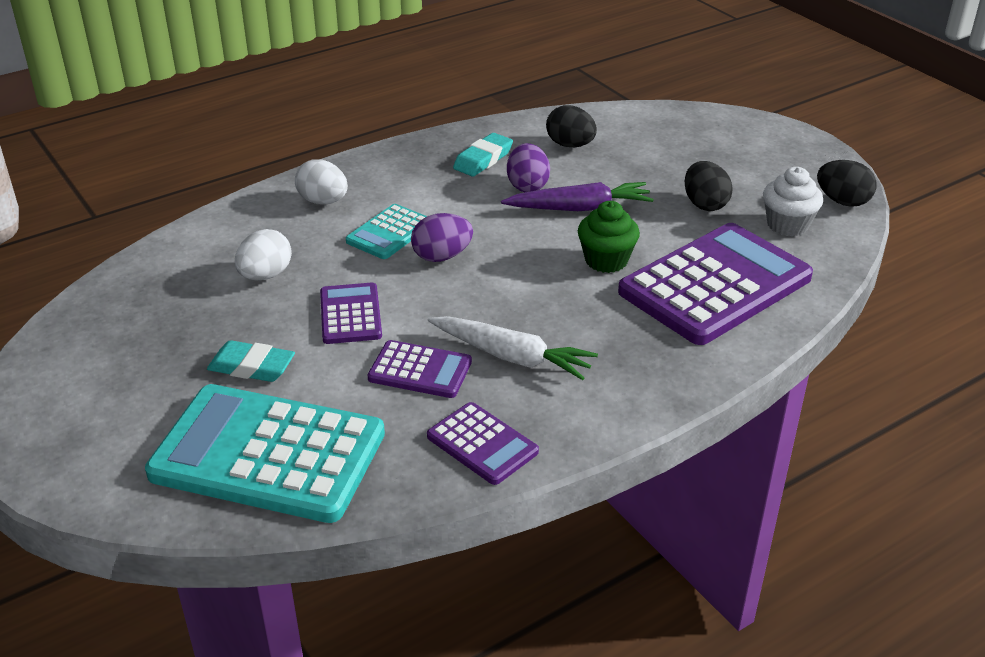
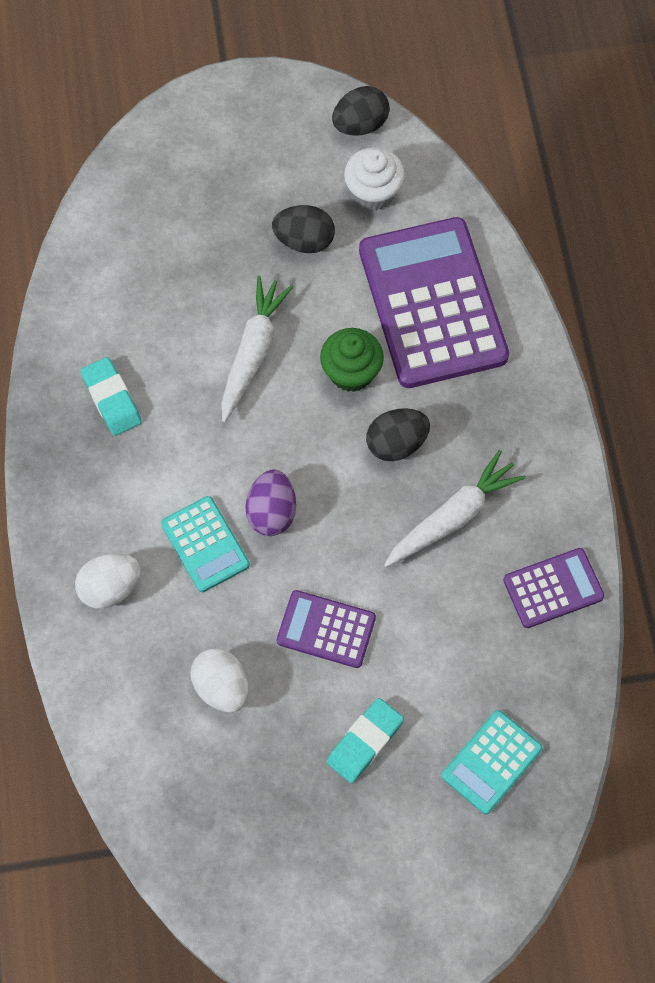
camera: 65 degrees left, 30 degrees up
turquoise calculator [145,384,385,523] -> turquoise calculator [442,710,543,814], size x0.49
purple calculator [368,340,472,398] -> none
purple carrot [501,182,654,211] -> white carrot [221,276,294,422]
purple egg [507,143,550,192] -> none
black egg [546,105,597,147] -> black egg moved to [366,408,430,461]

